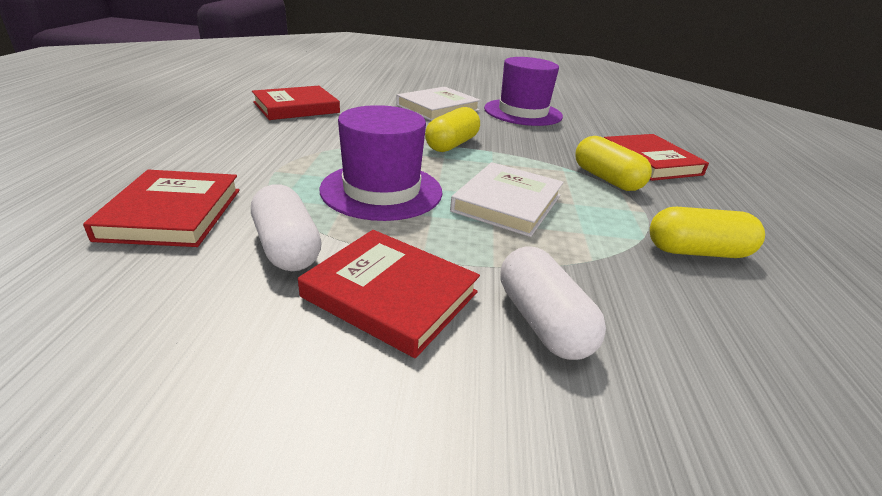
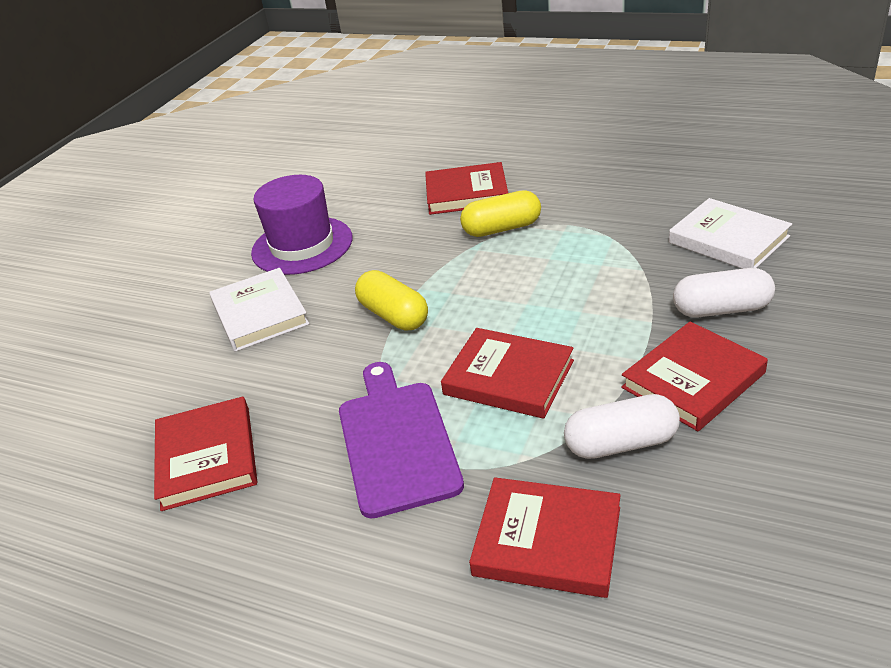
camera: 65 degrees left, 5 degrees up
purple hat [319,105,442,221] -> red book [441,328,574,419]
white book [450,162,564,237] -> white book moved to [669,198,792,269]
yellow capsule [650,207,765,258] -> none
none -> purple cutting board [339,362,464,519]

